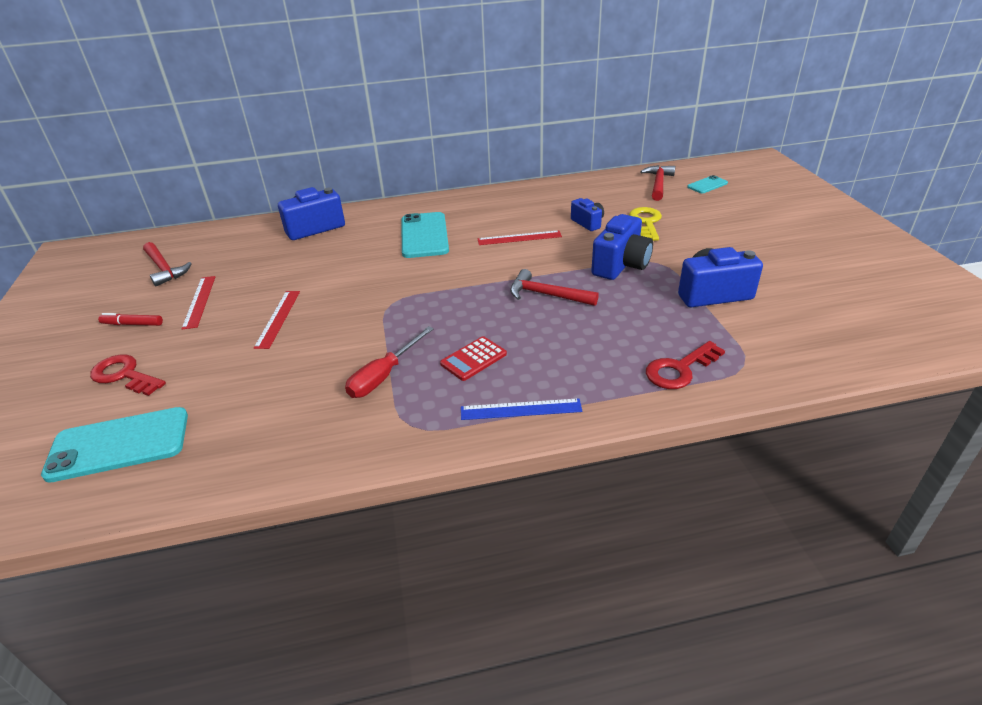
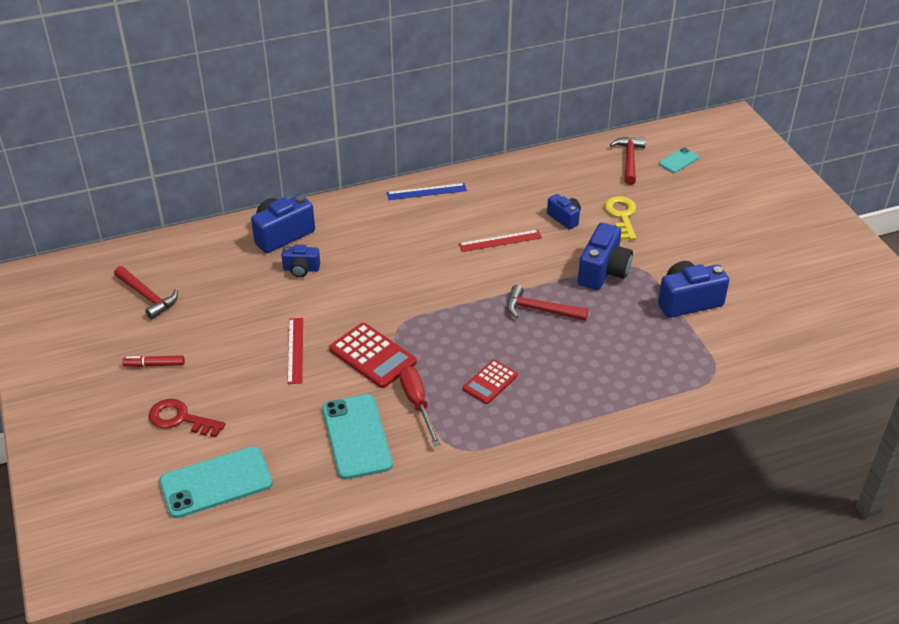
camera: 10 degrees left, 5 degrees up
red ruler [182,276,215,329] -> none
red screwdriver [345,326,434,398] -> red screwdriver turned 135 degrees clockwise [399,366,440,446]
turquoise phone [401,212,449,258] -> turquoise phone moved to [322,394,393,479]
blue ruler [461,398,582,420] -> blue ruler moved to [387,183,467,200]
red key [646,341,725,389] -> none
none -> blue camera [281,245,320,277]
none -> red calculator [329,323,417,388]

